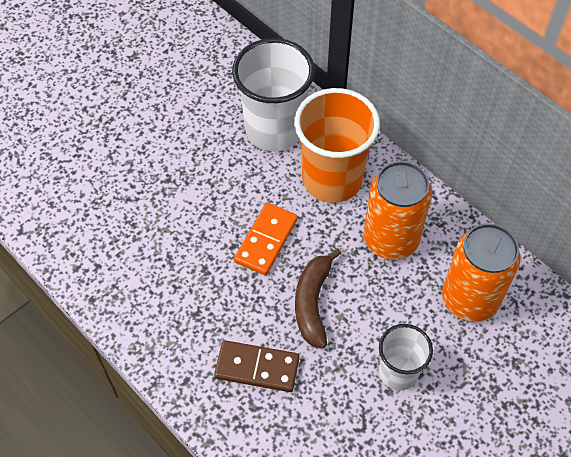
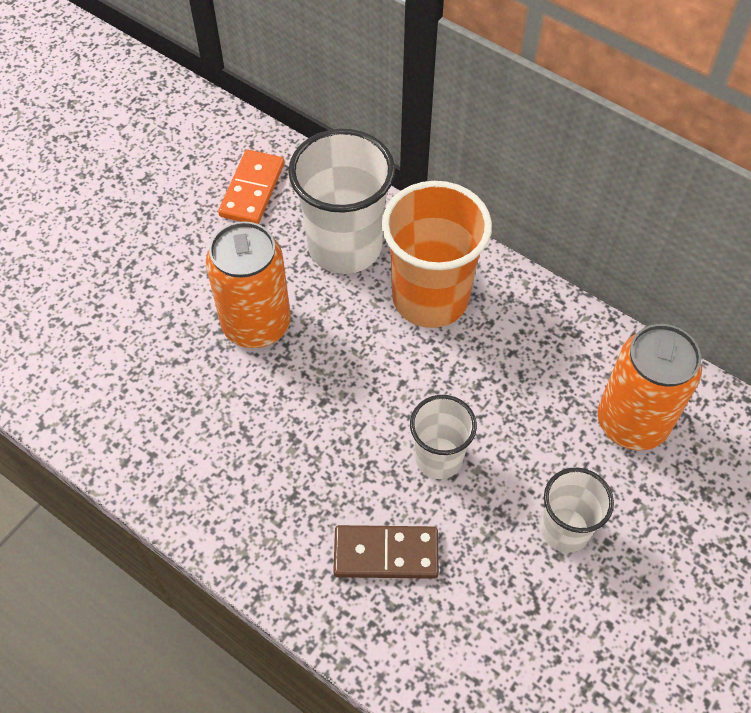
camera: 10 degrees left, 0 degrees up
orange domino [234,203,298,275] -> orange domino moved to [218,150,284,224]
brown banana [295,248,342,349] -> white cup [410,395,477,479]
orange can [364,161,432,260] -> orange can moved to [206,221,291,348]

